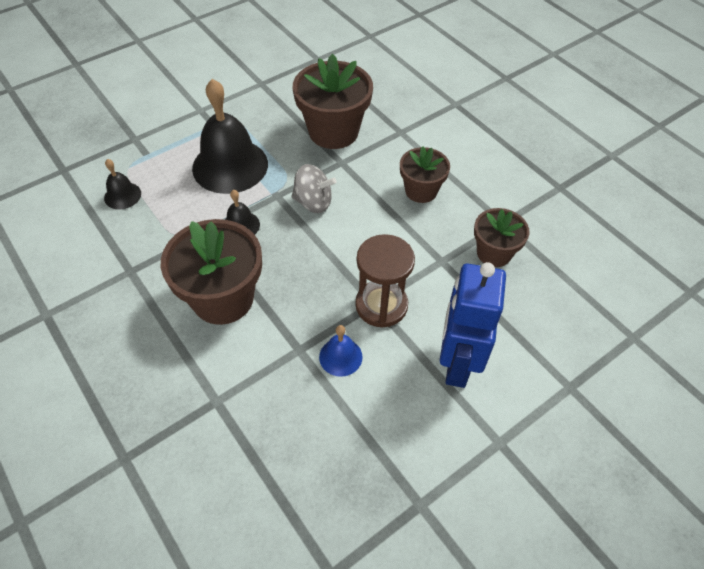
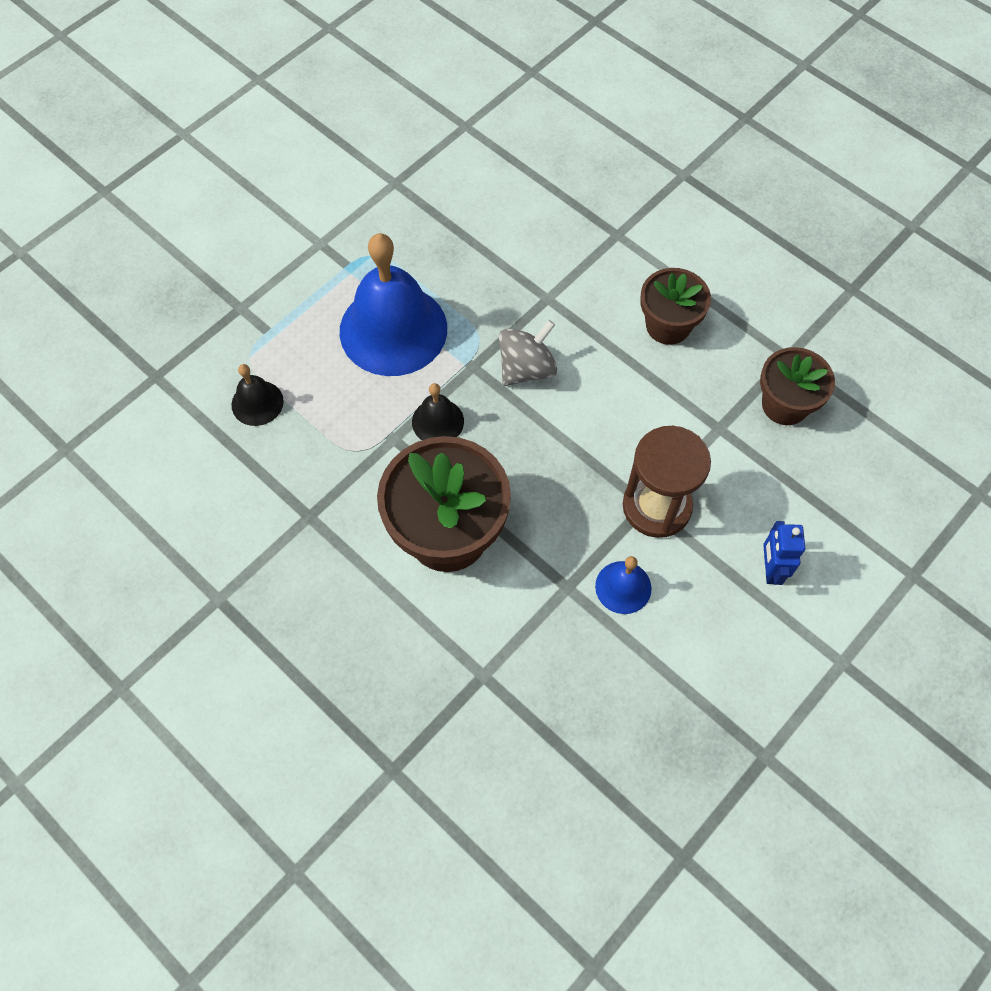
camera: 10 degrees left, 10 degrees up
black bell [192,79,268,194] -> blue bell [340,233,447,376]
grey spinning top [292,164,337,213] -> grey spinning top turned 45 degrees counterclockwise [499,320,557,386]
brown flower pot [293,54,373,149] -> none
blue robot [440,262,506,388] -> blue robot [763,521,805,585], size x0.48

